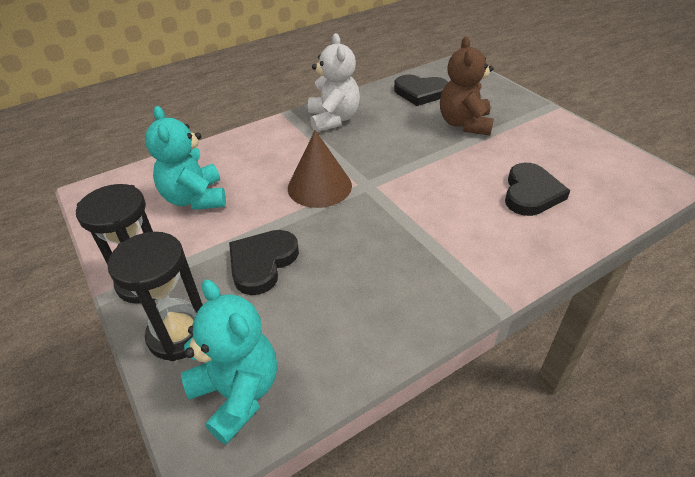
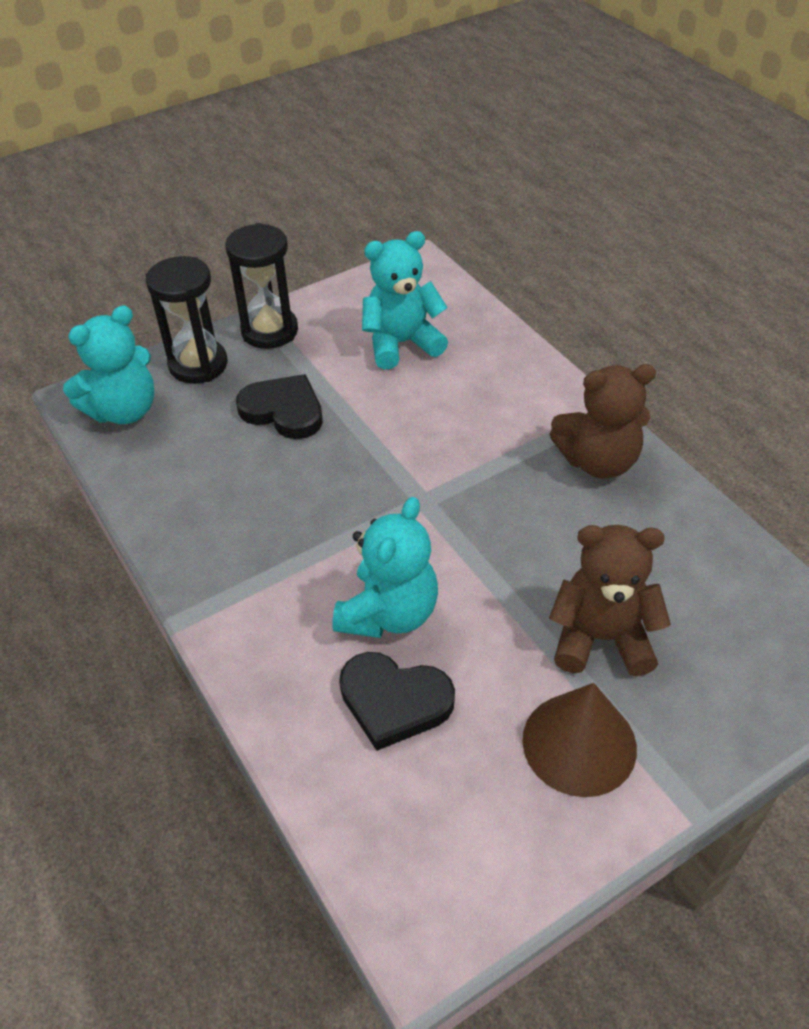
camera: 90 degrees right, 5 degrees up
brown cone [288,130,352,208] -> brown cone moved to [522,683,637,797]
white teddy bear [308,33,360,132] -> brown teddy bear [549,364,656,479]
black heart [394,75,448,106] -> none
none -> turquoise teddy bear [333,497,438,638]

